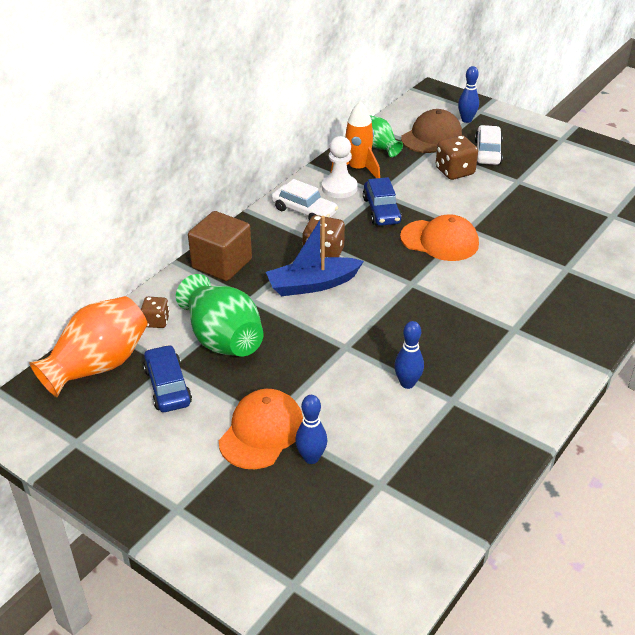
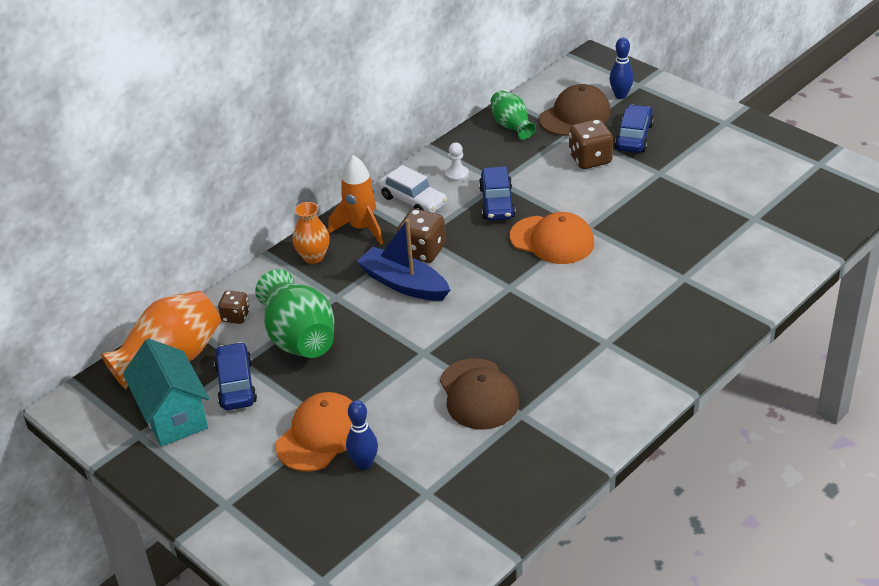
camera: 10 degrees right, 0 degrees up
brown cube [188,211,252,281] -> orange vase [292,202,330,264]
blue boat [266,216,364,296] -> blue boat turned 45 degrees clockwise [357,219,450,301]
white pawn [322,136,358,198] -> white pawn [445,143,469,182], size x0.59
orange rocket [330,101,380,178] -> orange rocket moved to [328,155,383,245]
blue bowling pin [394,321,424,389] -> brown cap [440,358,519,429]
white car [475,125,503,165] -> blue car [615,105,654,153]
none -> turquoise house [123,338,209,447]

